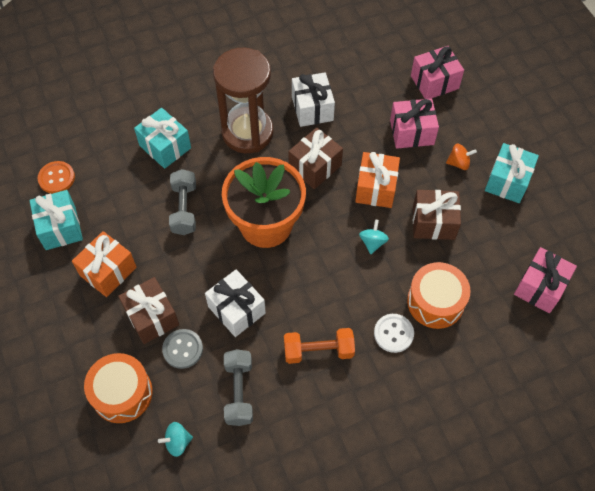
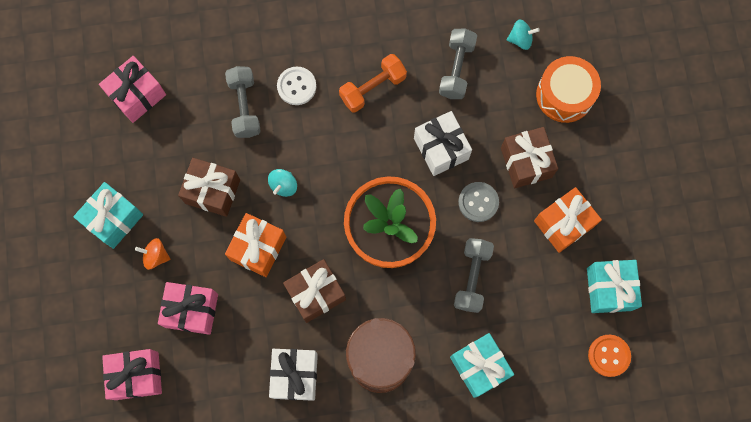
camera: 165 degrees left, 15 degrees up
grey button [162,329,203,369] -> grey button moved to [458,182,499,222]
orange dumbbell [284,328,355,364] -> orange dumbbell turned 45 degrees counterclockwise [339,54,407,113]
orange drum [407,262,471,329] -> grey dumbbell [225,66,261,138]

